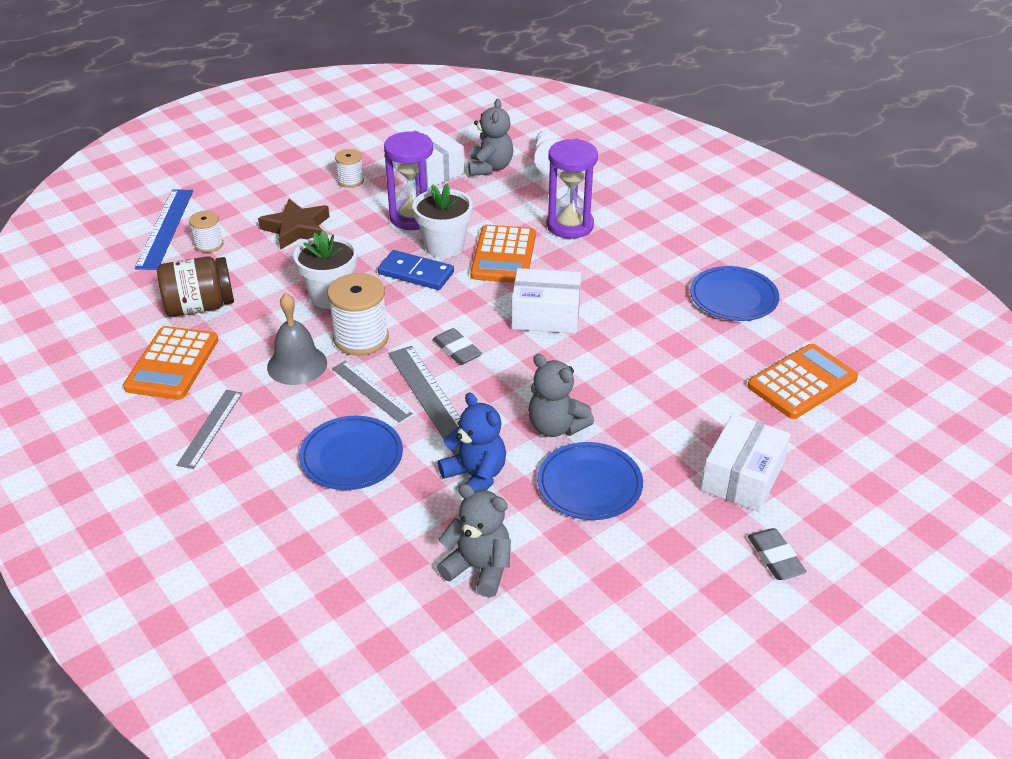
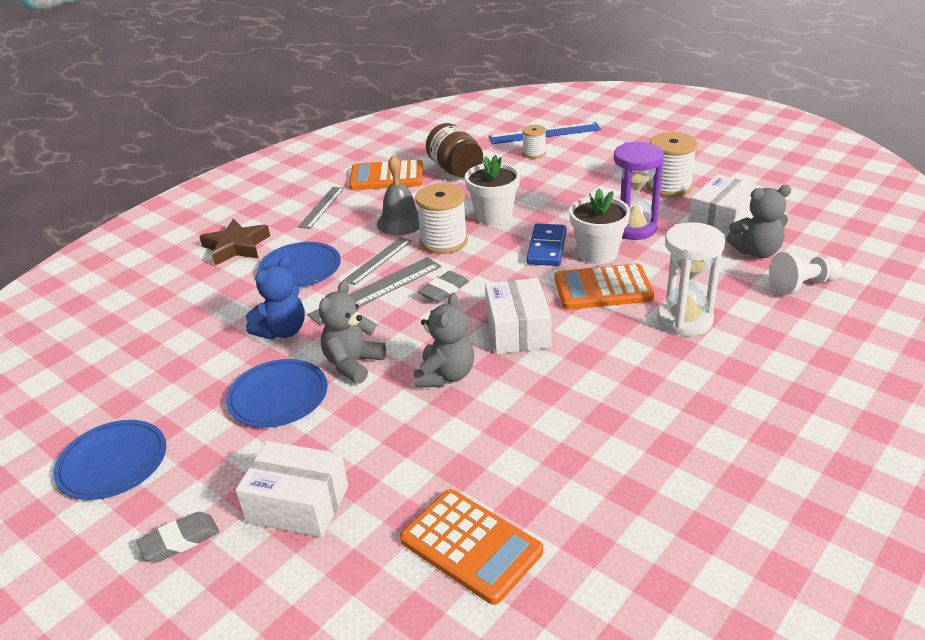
camera: 80 degrees right, 5 degrees down
grey ruler [177,390,242,469] -> grey ruler turned 75 degrees counterclockwise [298,187,345,229]
brown star [258,199,330,250] -> brown star moved to [199,219,270,265]
white spool [335,149,364,188] -> white spool [646,132,697,197], size x1.76
grey teddy bear [437,484,511,598] -> grey teddy bear moved to [414,293,474,388]
purple hourglass [547,139,598,239] -> white hourglass [658,222,725,336]
blue plate [690,266,779,321] -> blue plate moved to [54,420,166,500]

